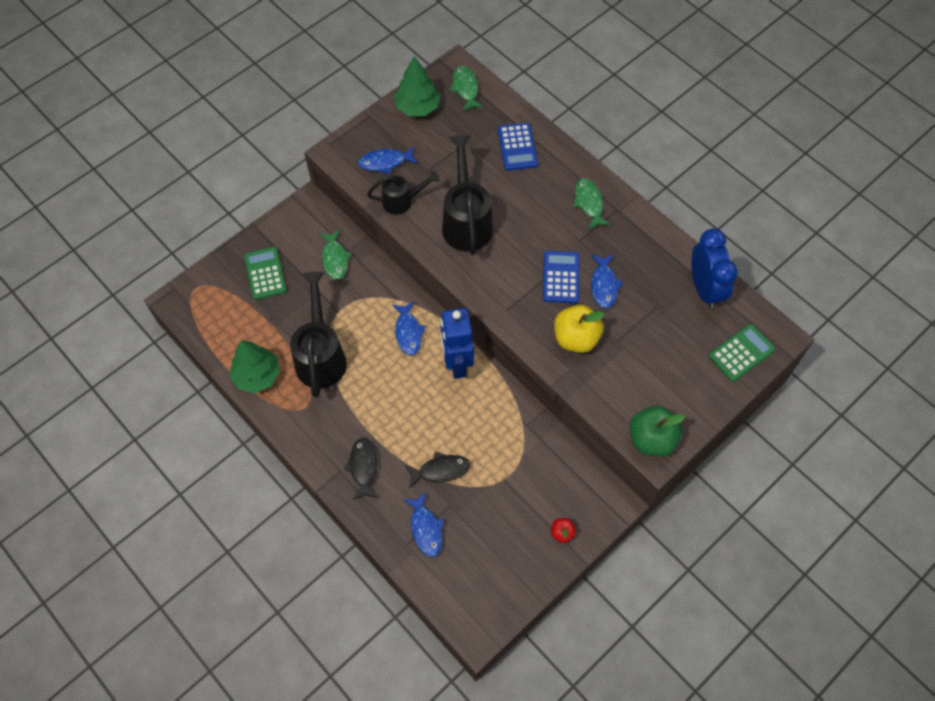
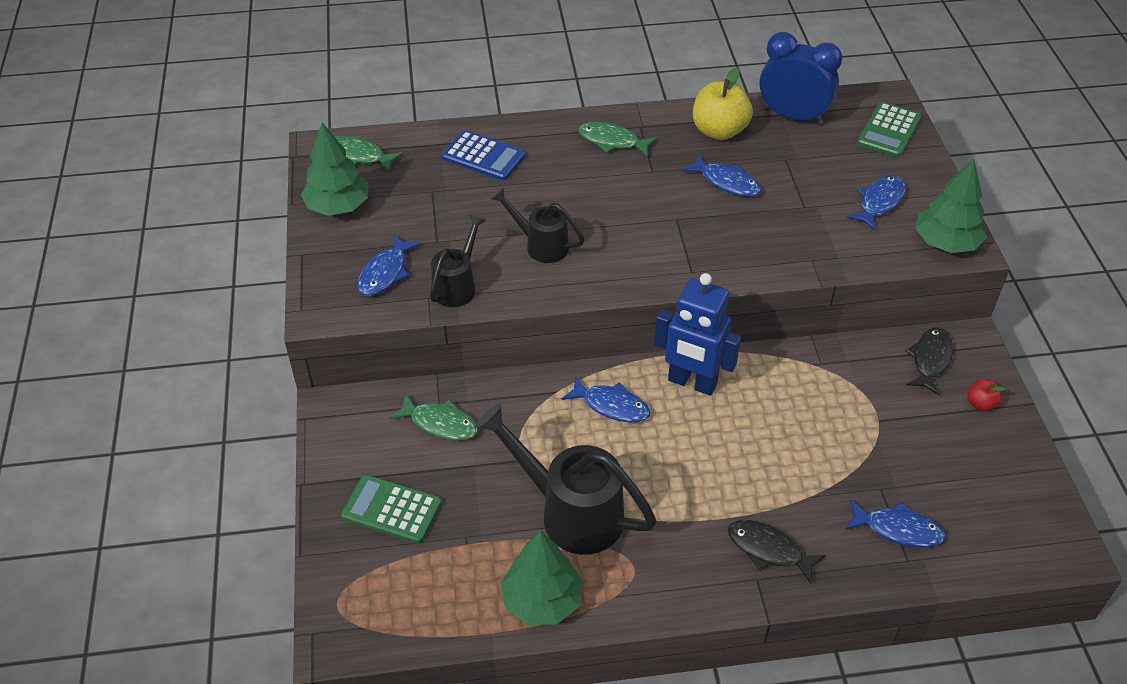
camera: 55 degrees left, 15 degrees down
black fish [405,452,470,488] -> black fish moved to [906,327,953,395]
black watering can [442,135,493,255] -> black watering can [491,187,585,263], size x0.58
blue calculator [543,251,579,303] -> none
yellow apple [554,305,604,353] -> yellow apple moved to [693,67,753,140]
green apple [630,406,685,457] -> green tree [915,159,987,253]
green calculator [709,324,776,382] -> green calculator turned 150 degrees counterclockwise [857,102,921,157]
none -> blue fish [846,176,906,231]

